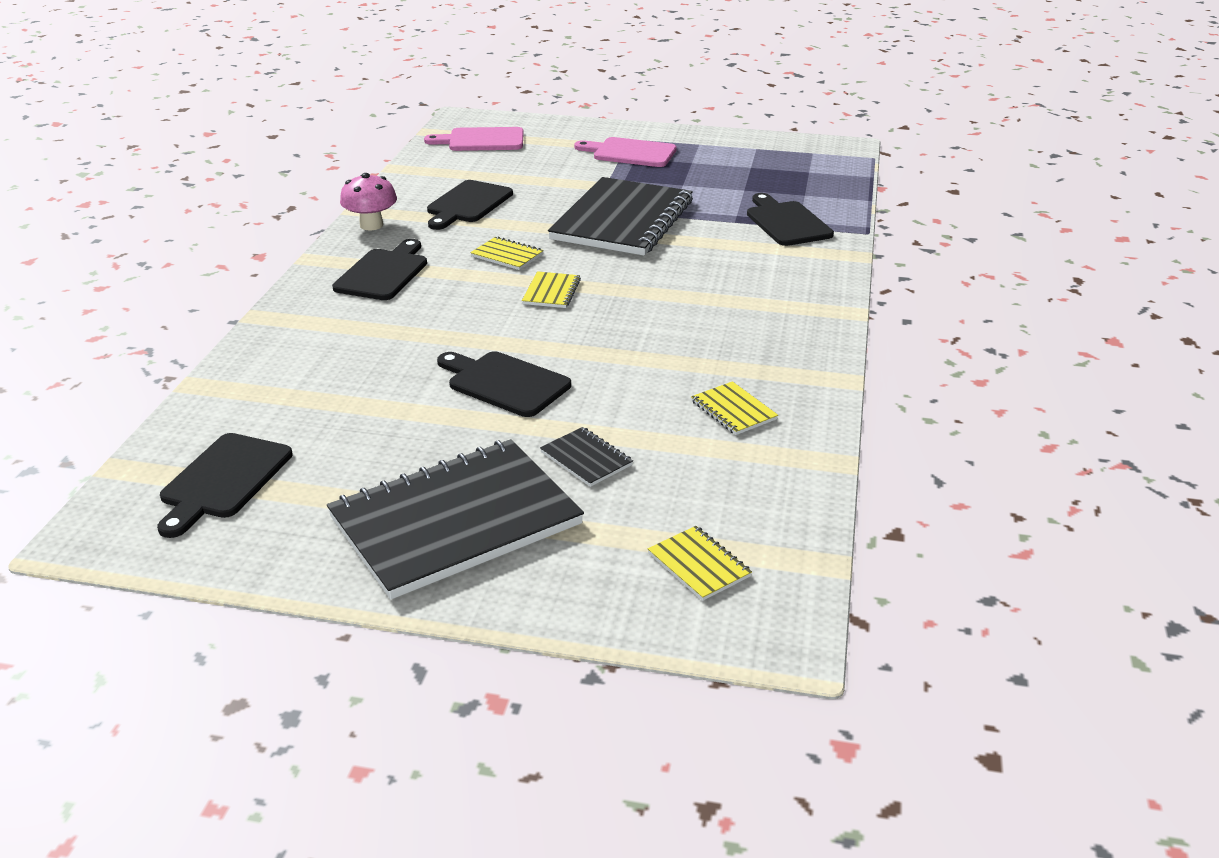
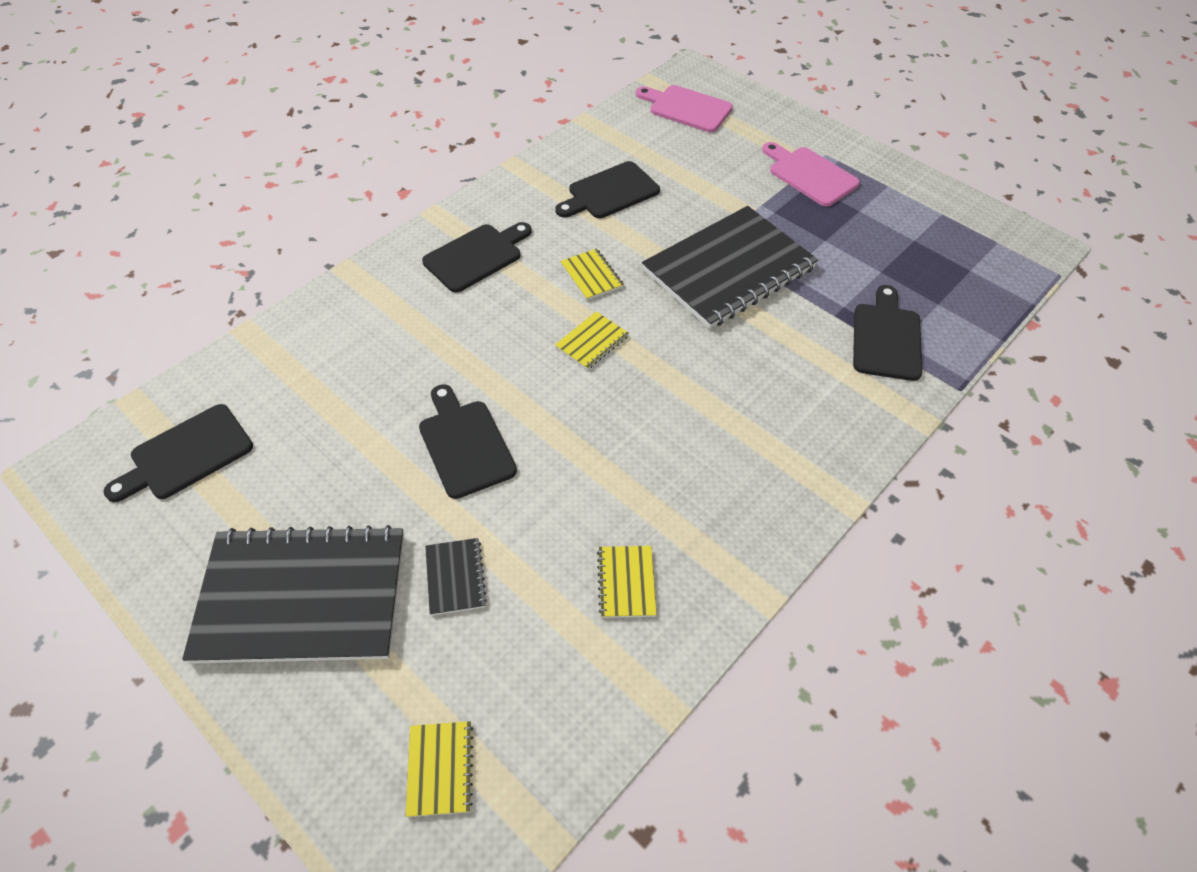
camera: 30 degrees right, 20 degrees up
pink mushroom [340,173,397,230] -> none

